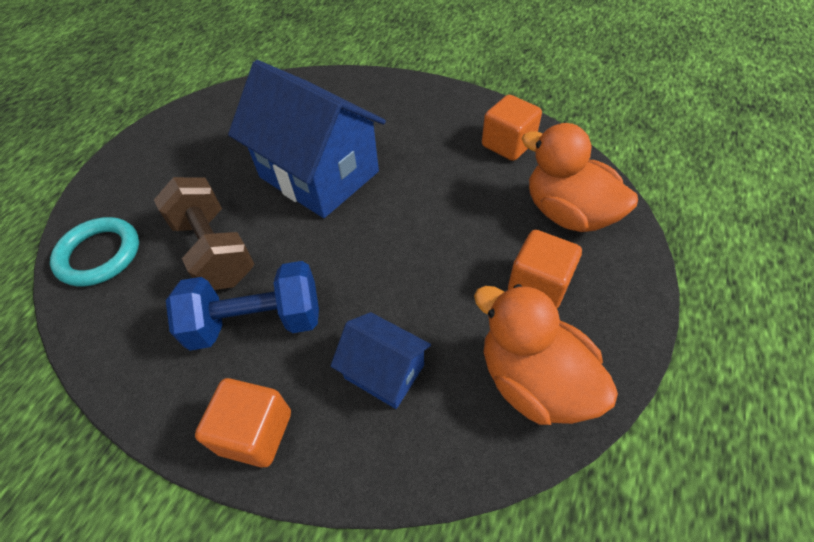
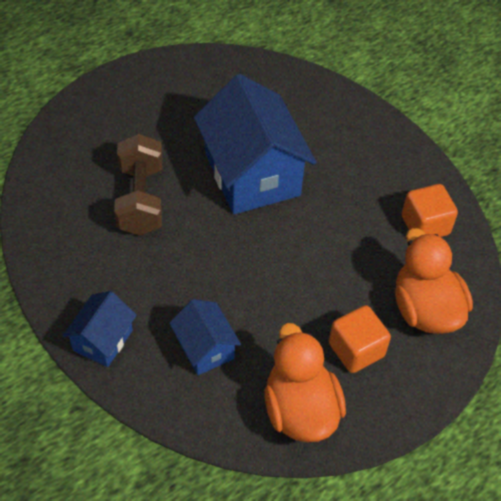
camera: 25 degrees right, 0 degrees up
turquoise ring [50,217,139,287] -> none
blue dumbbell [166,261,319,351] -> none
orange cube [195,378,291,467] -> blue house [62,291,137,367]

